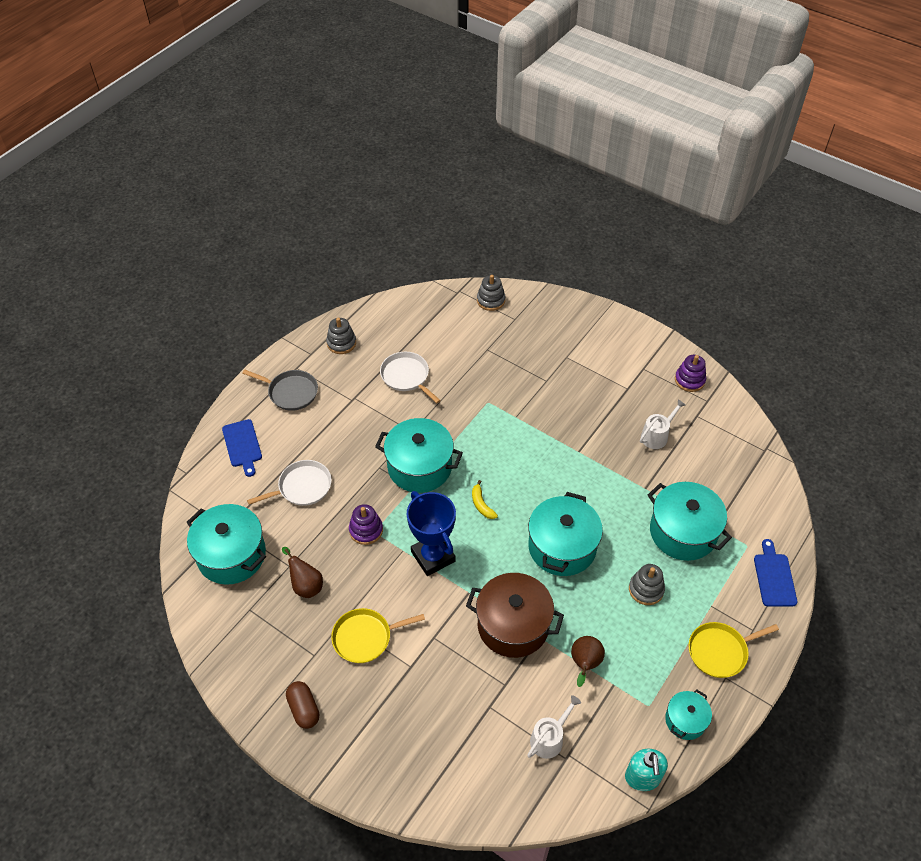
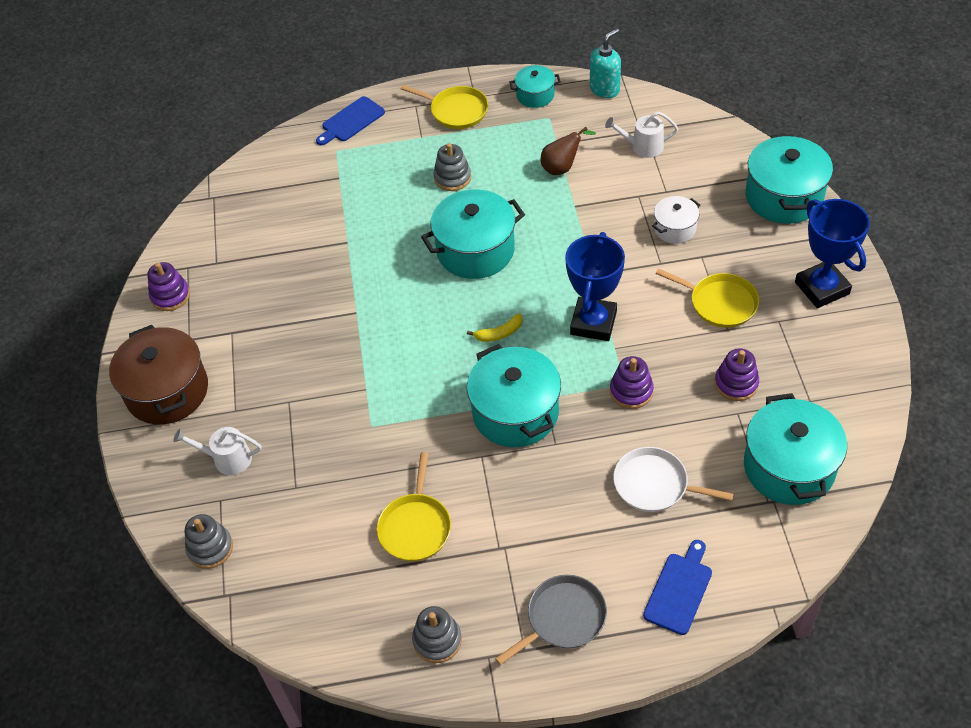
camera: 130 degrees left, 0 degrees up
grey pan [242,370,318,411] -> grey pan turned 75 degrees clockwise [495,575,607,665]
brown pear [282,547,323,598] -> purple stacking toy [715,348,759,401]
brown capsule [286,681,319,729] -> blue trophy [795,199,870,308]
white pan [380,352,441,403] -> yellow pan [377,452,451,561]
brown pot [466,573,564,658] -> brown pot moved to [109,325,208,425]
yellow banana [472,480,498,519] -> yellow banana turned 45 degrees clockwise [467,313,523,342]
white watering can [640,399,685,449] -> white watering can moved to [173,427,261,475]
turquoise pot [647,482,732,561] -> turquoise pot moved to [746,134,833,224]
none -> white pot [652,196,700,244]

